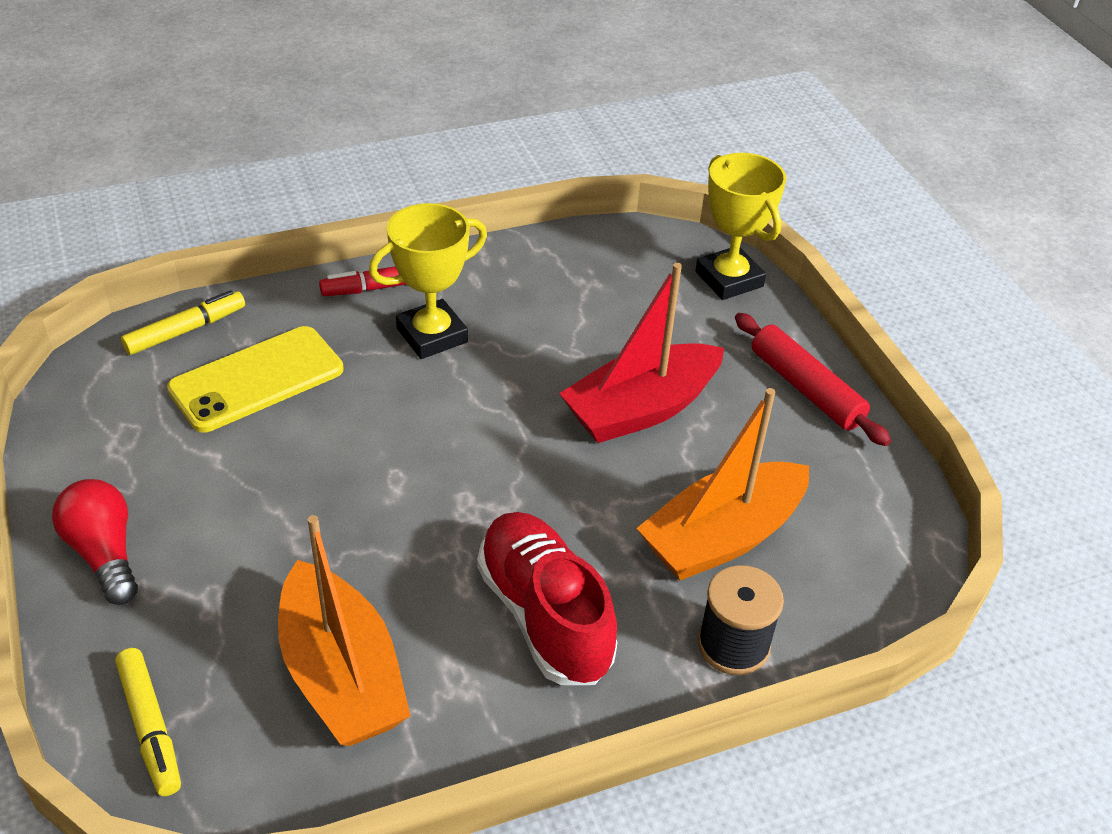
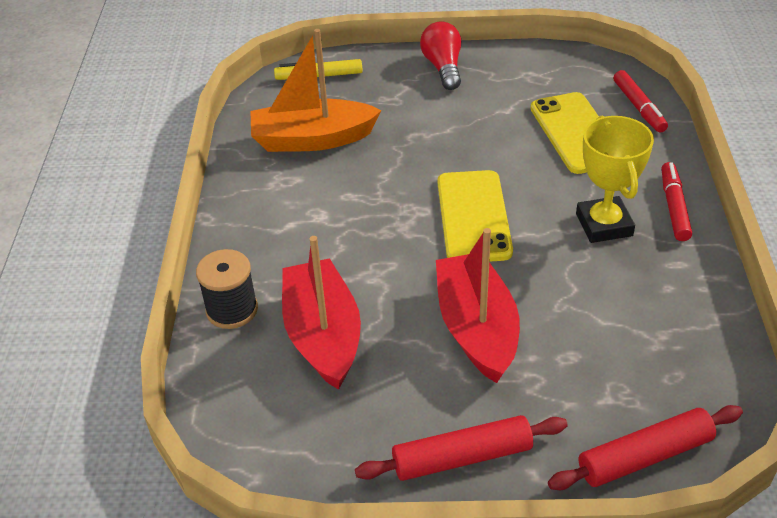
camera: 115 degrees right, 0 degrees up
red light bulb [52,479,138,605] -> red light bulb turned 90 degrees counterclockwise [420,21,461,90]
yellow marker [121,290,245,355] -> red marker [613,70,668,133]
red shoe [477,512,618,685] -> none
orange boat [636,388,809,581] -> red boat [282,236,361,390]
yellow trophy [695,153,786,300] -> red rolling pin [548,405,743,490]
none -> yellow phone [438,170,513,262]

